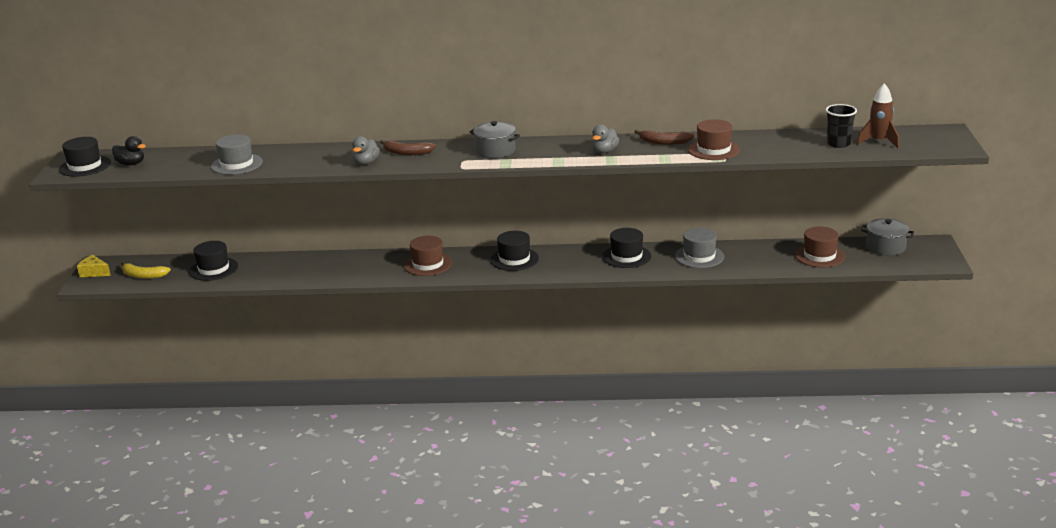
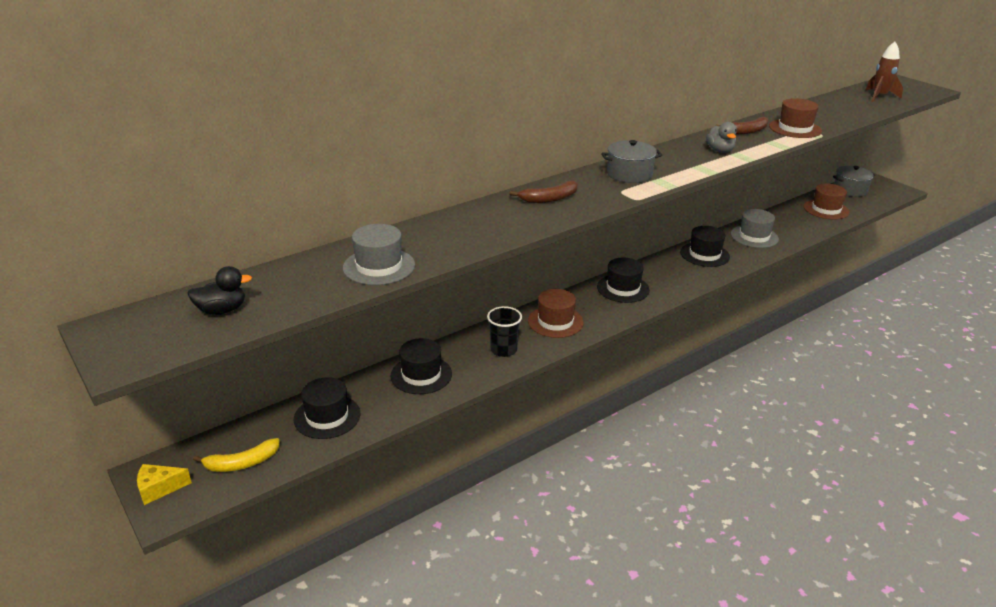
camera: 40 degrees left, 5 degrees up
black hat [59,137,111,177] -> black hat moved to [390,338,452,394]
grey duck [352,136,380,165] -> none
black cup [826,104,857,148] -> black cup moved to [487,306,522,357]

